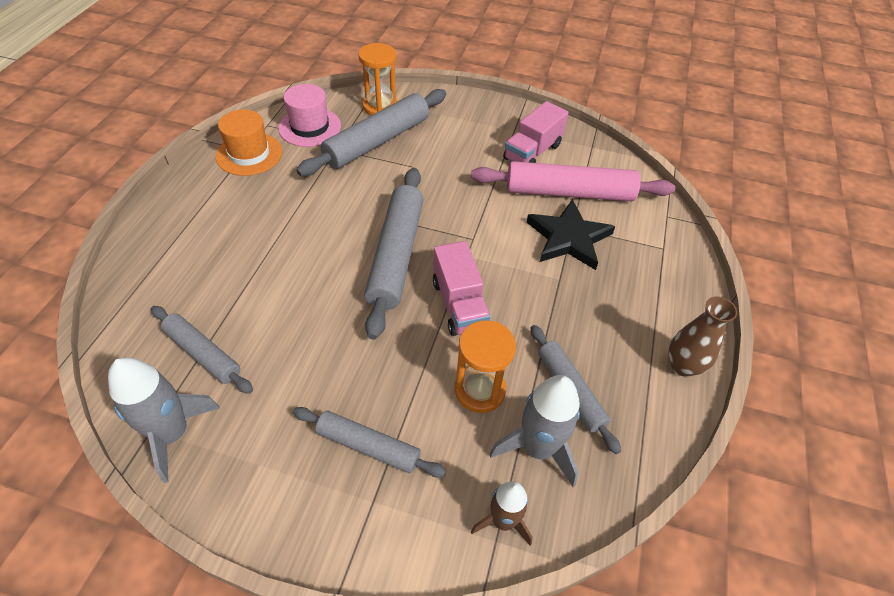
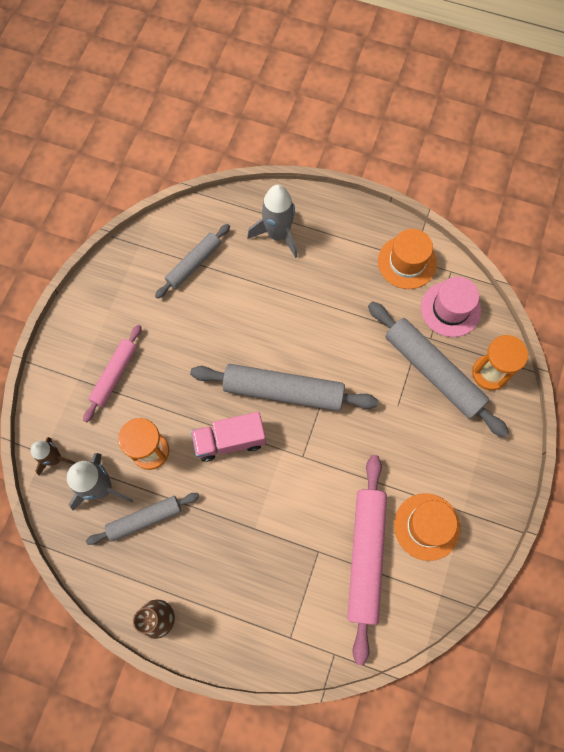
camera: 95 degrees right, 20 degrees up
grey rocket [108,357,220,483] -> grey rocket moved to [247,184,298,258]
grey rolling pin [293,407,447,478] -> pink rolling pin [83,325,141,423]
pink truck [503,101,568,163] -> orange hat [394,493,460,561]
black star [526,199,615,270] -> none

